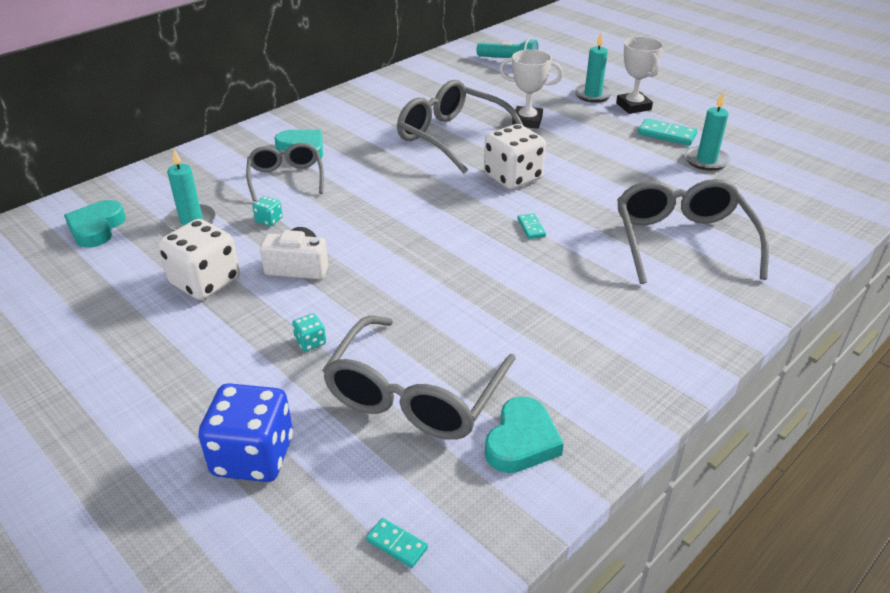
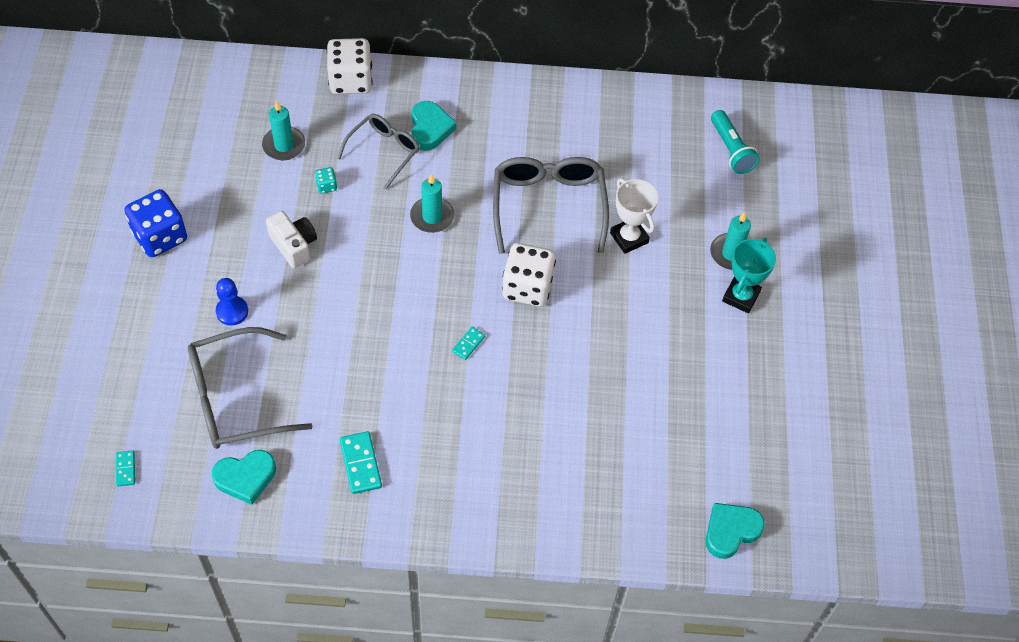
camera: 45 degrees right, 20 degrees up
turquoise heart [64,200,126,248] -> turquoise heart moved to [706,503,765,559]
white dice [158,219,240,300] -> white dice moved to [327,38,373,94]
blue dice [198,383,293,482] -> blue dice moved to [124,189,187,257]
turquoise dice [292,313,326,352] -> blue pawn [216,278,248,326]
white trophy [616,37,664,114] -> turquoise trophy [722,238,776,313]
grey glasses [617,179,769,284] -> none
turquoise domino [638,118,697,146] -> turquoise domino moved to [340,431,382,494]
turquoise candle [685,93,731,171] -> turquoise candle moved to [410,174,454,233]

